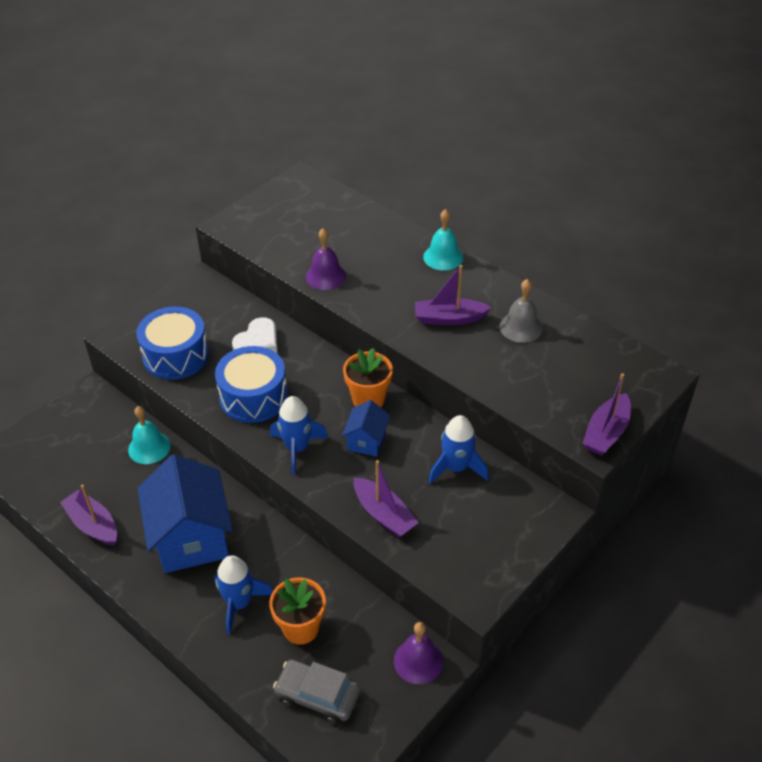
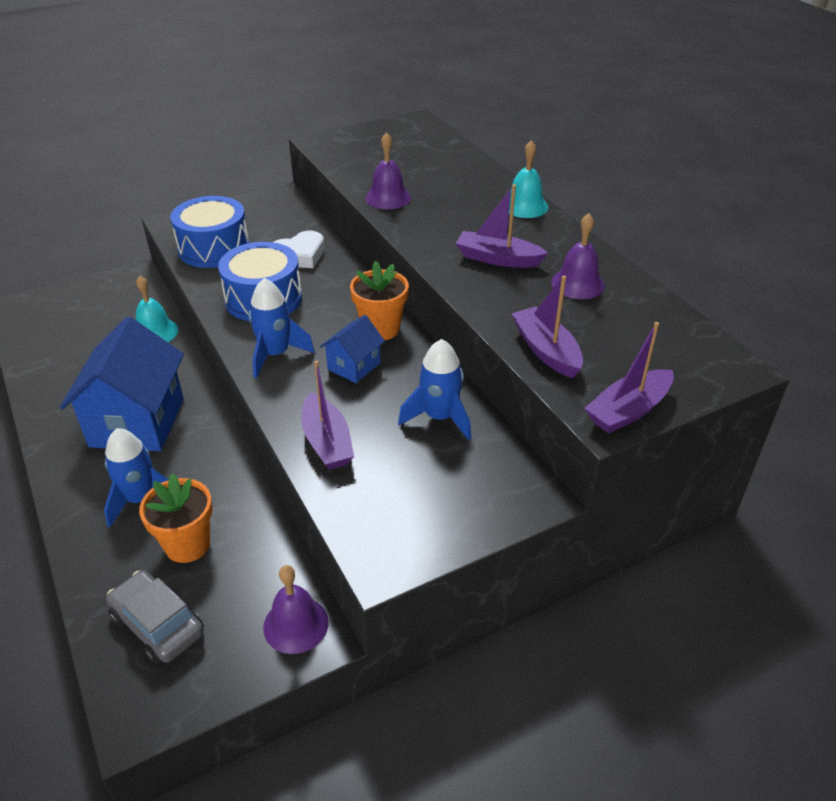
camera: 20 degrees right, 5 degrees down
purple boat [60,485,117,546] -> purple boat moved to [512,275,583,378]
grey bell [500,279,543,343] -> purple bell [551,213,605,299]

